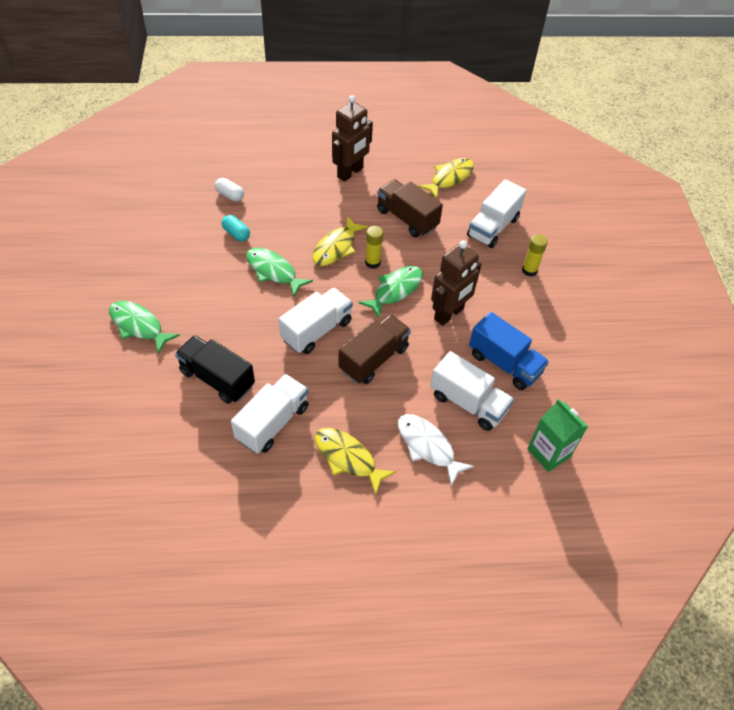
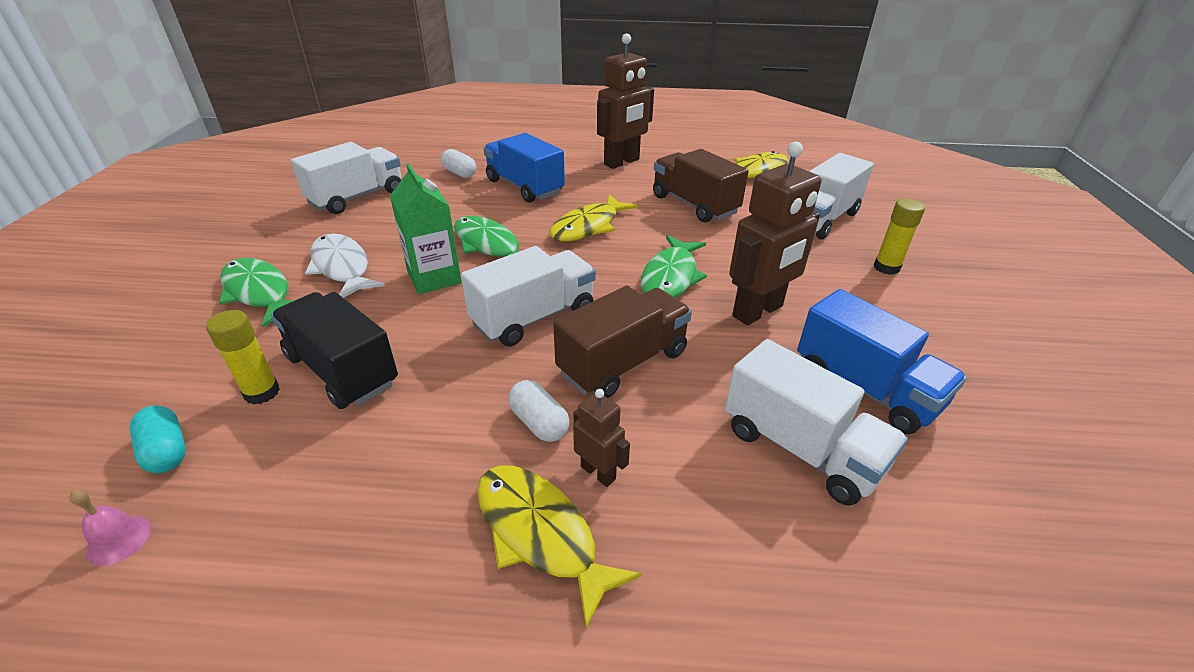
camera: 10 degrees right, 15 degrees down
turquoise capsule [222,215,250,241] -> turquoise capsule moved to [130,405,186,473]
white truck [231,374,309,453] -> white truck moved to [291,142,401,214]
green fish [359,266,423,319] -> green fish turned 150 degrees clockwise [640,235,707,298]
yellow glue stick [365,226,383,269] -> yellow glue stick moved to [206,310,280,405]
white fish [398,414,474,486] -> white fish moved to [305,234,385,298]
green carton [527,399,588,472] -> green carton moved to [390,163,462,294]
none -> pink bell [70,490,151,566]
none -> blue truck [484,133,565,203]
none -> white capsule [508,380,570,442]
none -> brown robot [573,389,630,487]

